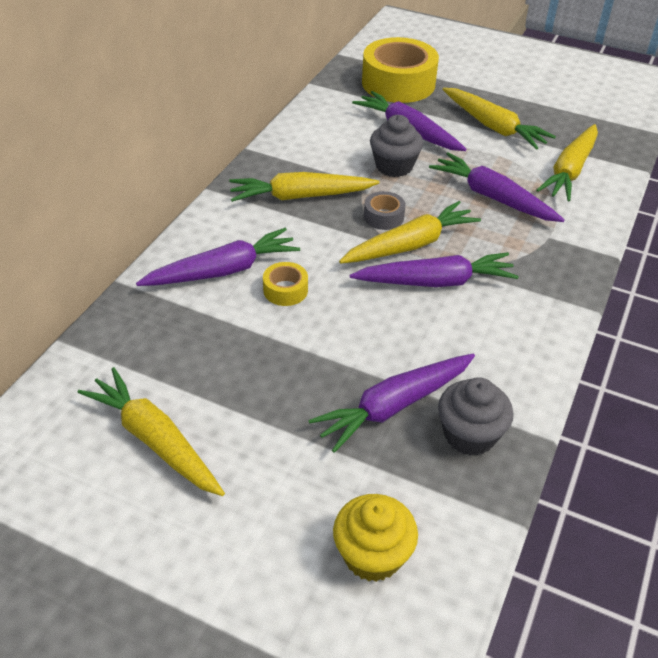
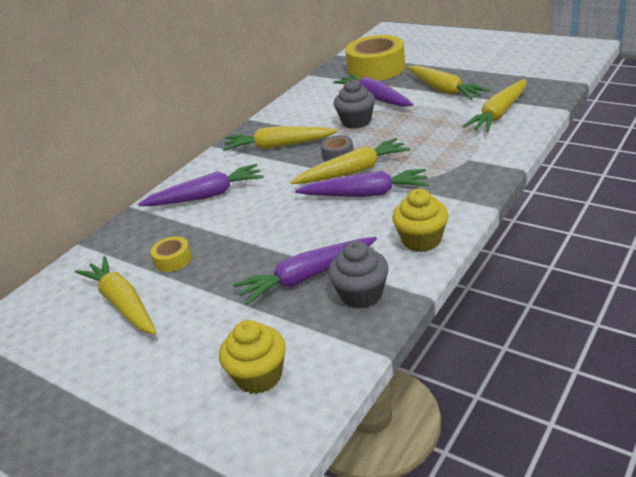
camera: 15 degrees right, 10 degrees down
yellow tape [263,262,308,306] -> yellow tape moved to [150,236,192,272]
purple carrot [429,152,565,222] -> none
none -> yellow cupcake [392,189,448,252]

